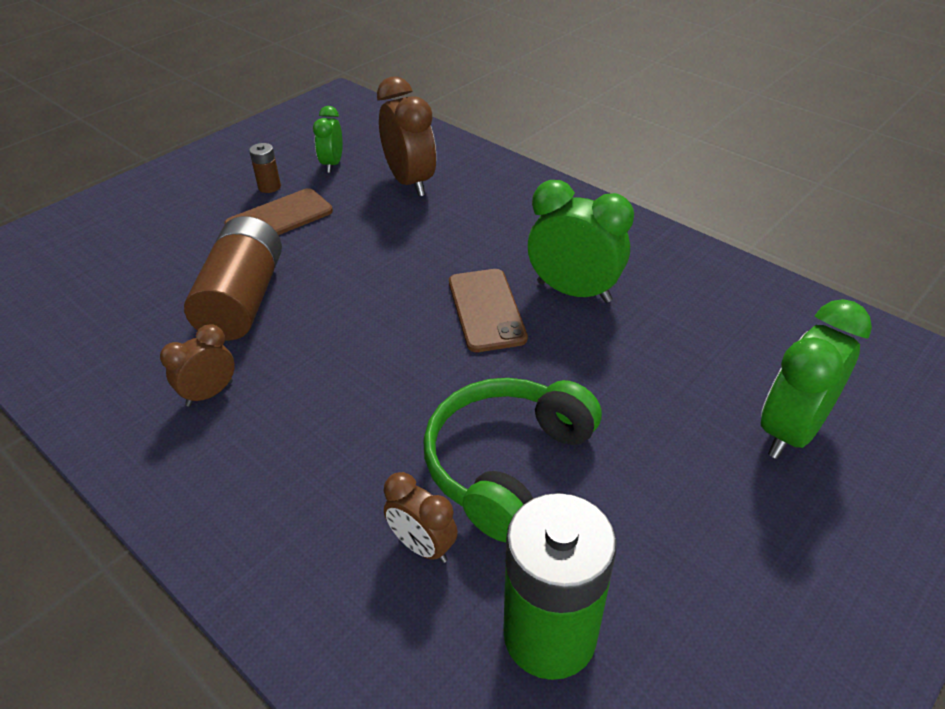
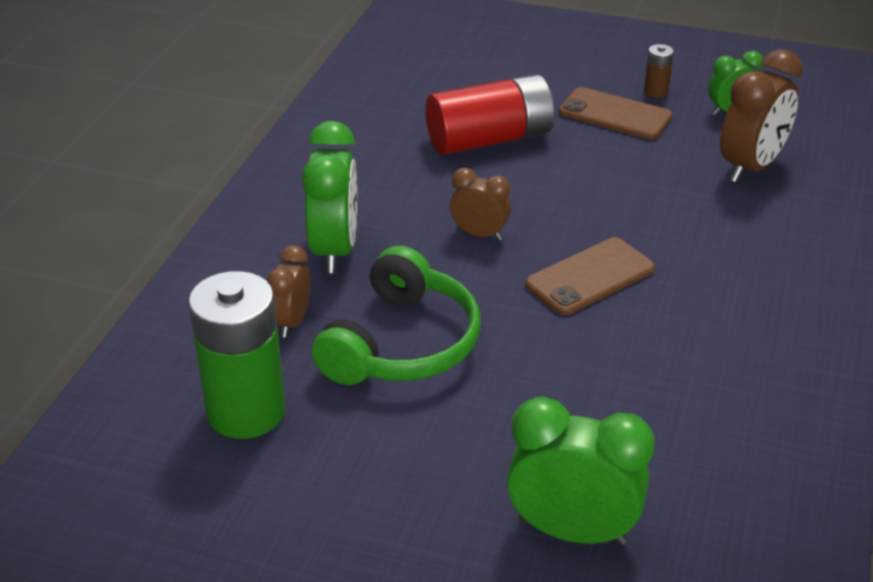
camera: 65 degrees right, 5 degrees down
brown clock [160,324,235,406] -> brown clock moved to [450,168,511,240]
brown battery [184,216,282,341] -> red battery [425,74,554,155]
green headphones [423,378,602,542] -> green headphones turned 105 degrees clockwise [312,245,481,385]
green clock [528,180,634,303] -> green clock moved to [302,121,357,273]

